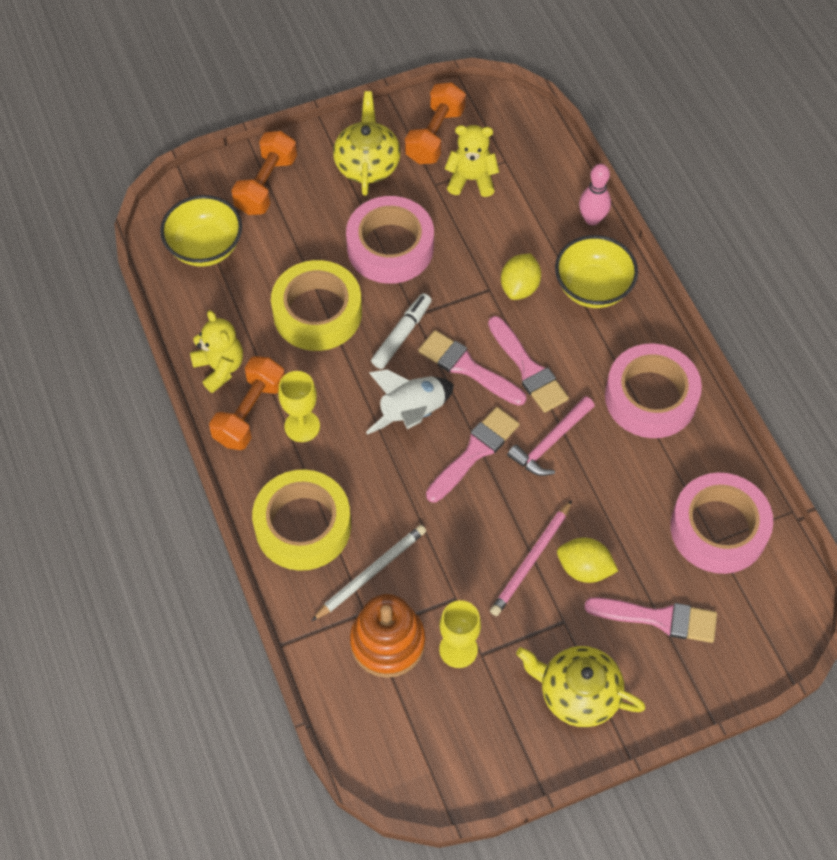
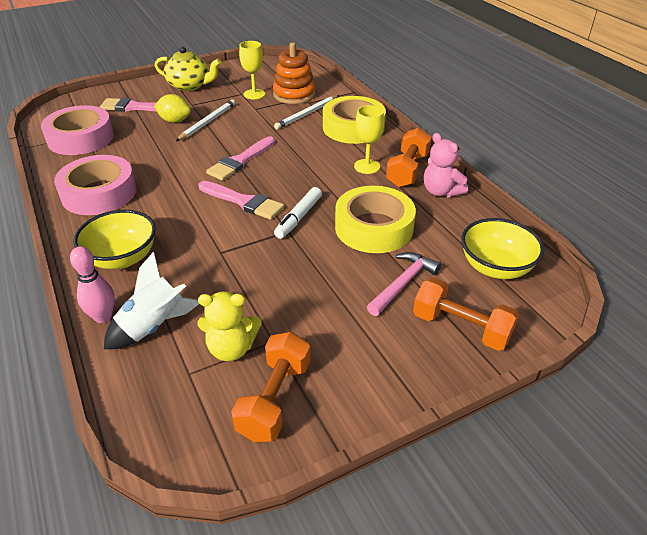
camera: 175 degrees right, 20 degrees down
yellow teddy bear [190,310,243,393] -> pink teddy bear [424,133,468,197]
orange dumbbell [231,131,297,215] -> orange dumbbell turned 75 degrees counterclockwise [413,278,519,351]
yellow teapot [333,91,401,196] -> none
pink tape [346,196,434,284] -> none
white rocket [366,369,454,435] -> white rocket moved to [104,252,199,349]
pink brush [488,316,569,413] -> none
pink pencil [490,500,572,616] -> white pencil [176,99,236,141]
yellow lemon [501,253,541,300] -> none
pink hammer [507,396,595,476] -> pink hammer moved to [367,252,441,316]

